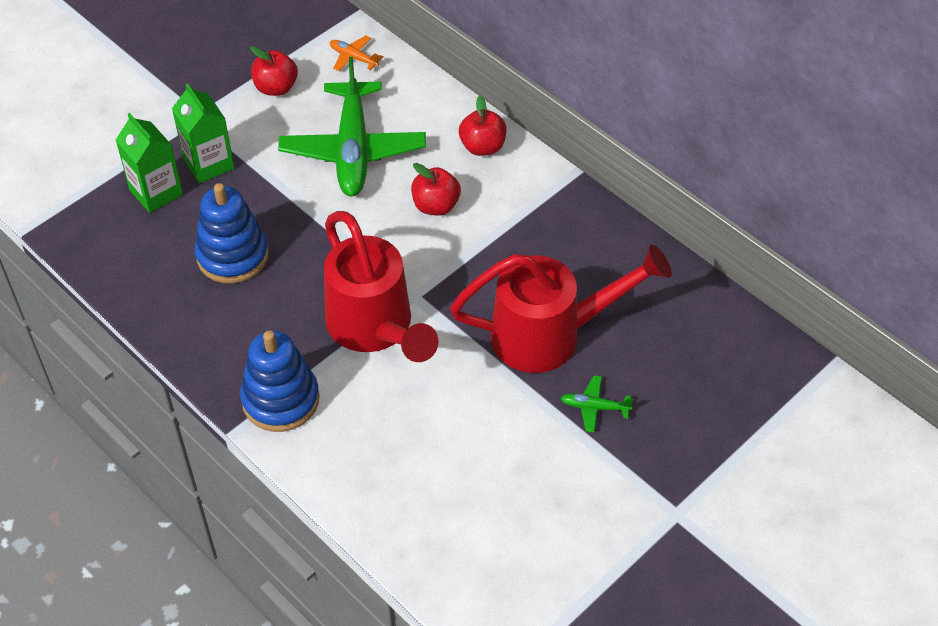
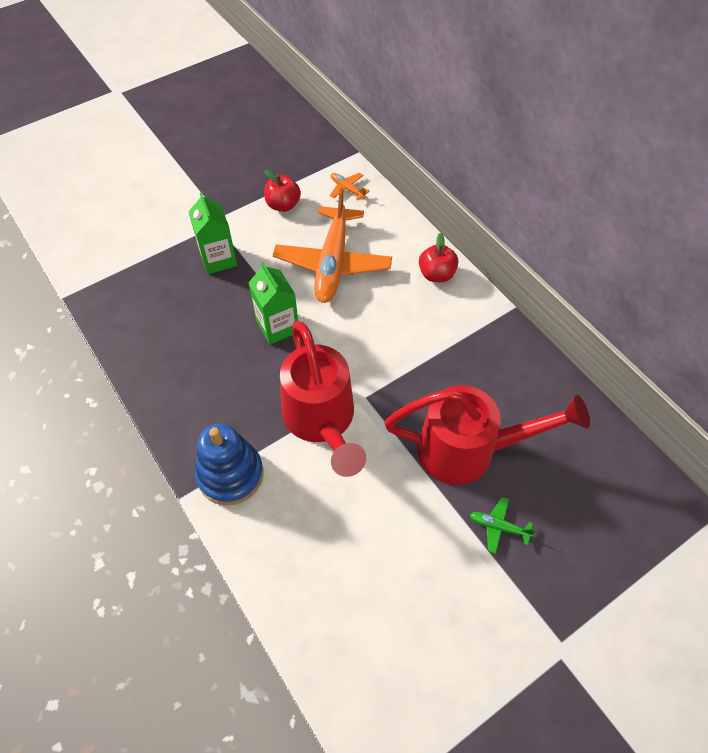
camera: 10 degrees right, 5 degrees up
green carton [116,113,183,213] -> green carton moved to [249,262,298,345]
blue stacking toy [195,183,269,284] -> none
green plane [278,57,426,196] -> orange plane [273,187,392,303]
red apple [411,163,461,216] -> none

